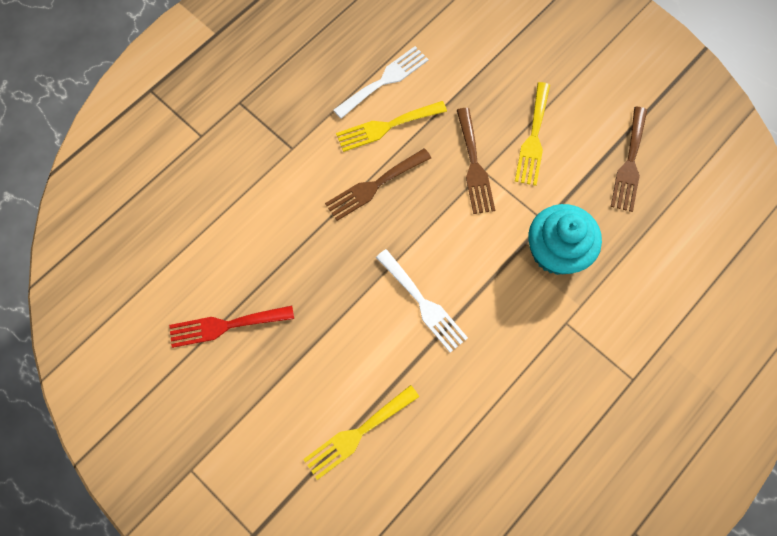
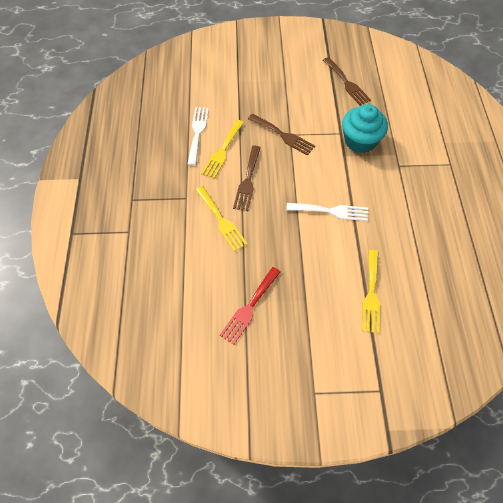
camera: 45 degrees left, 10 degrees down
yellow fork [515,82,550,186] -> yellow fork moved to [195,186,247,252]

